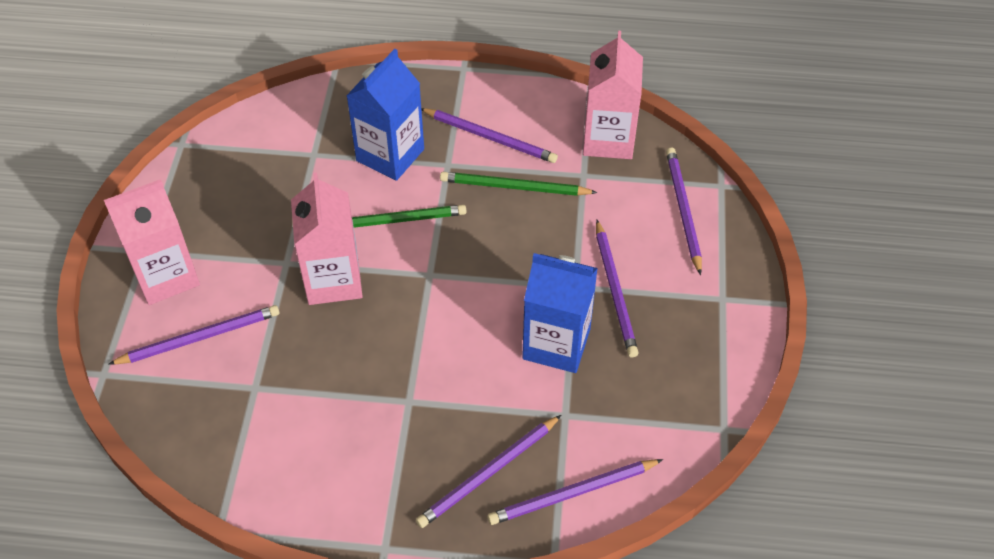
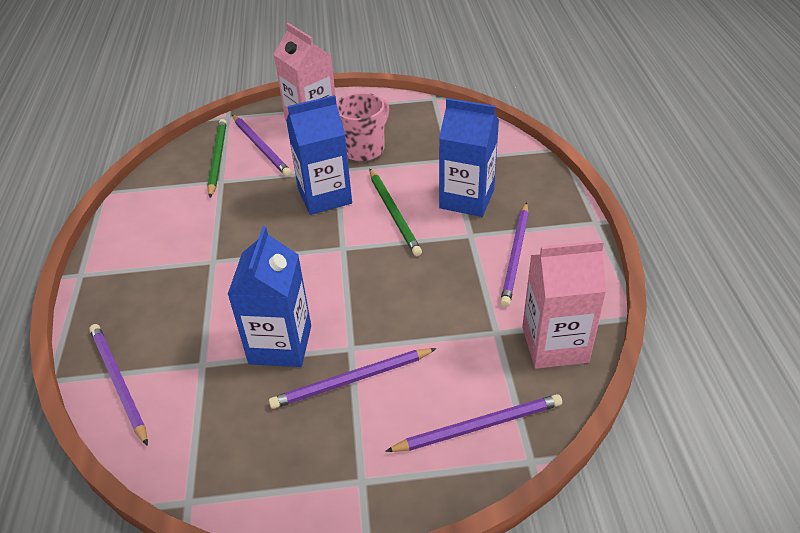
camera: 80 degrees right, 10 degrees down
pink carton [291,173,363,305] -> blue carton [286,95,352,215]
purple pencil [416,415,561,528] -> none
green pencil [440,172,597,196] -> green pencil moved to [207,119,227,197]
none -> pink mug [336,92,389,162]

